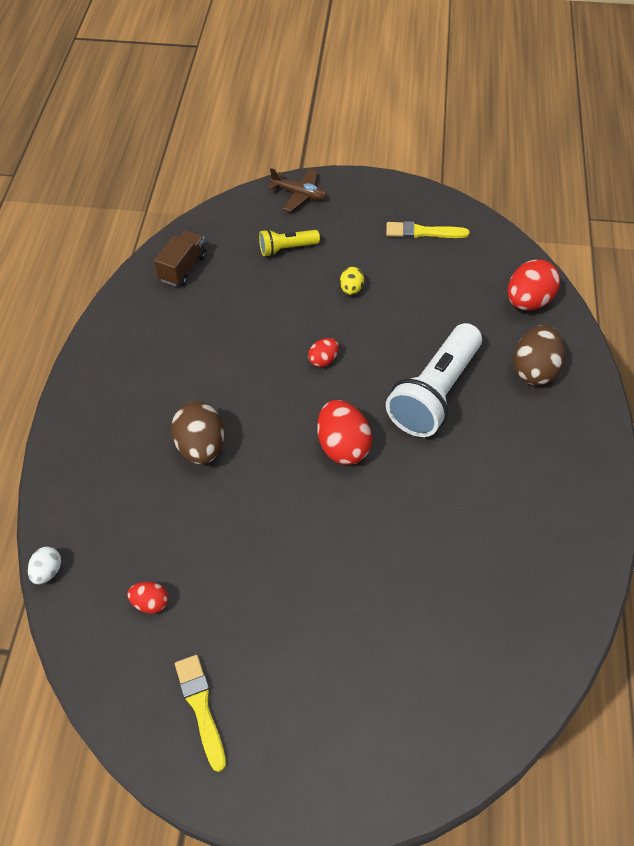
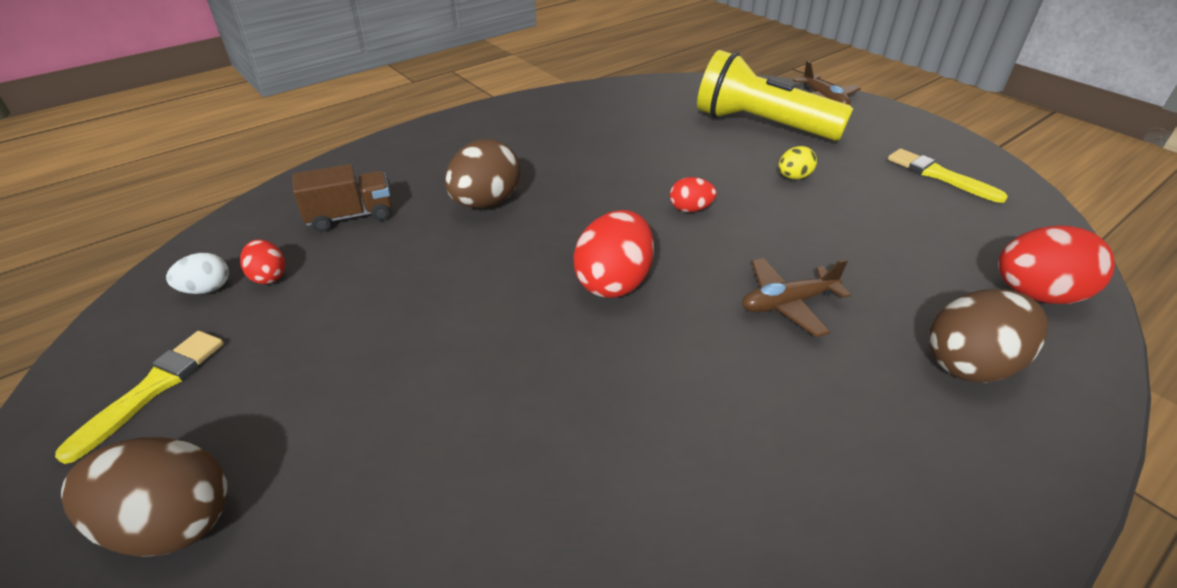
camera: 45 degrees right, 15 degrees down
white egg [28,547,61,584] -> white egg moved to [166,253,229,294]
brown truck [154,230,207,286] -> brown truck moved to [293,164,392,232]
yellow flashlight [259,229,320,257] -> yellow flashlight [697,50,853,141], size x1.99
white flashlight [386,323,482,437] -> brown plane [742,258,851,337]
none -> brown egg [61,437,228,557]

